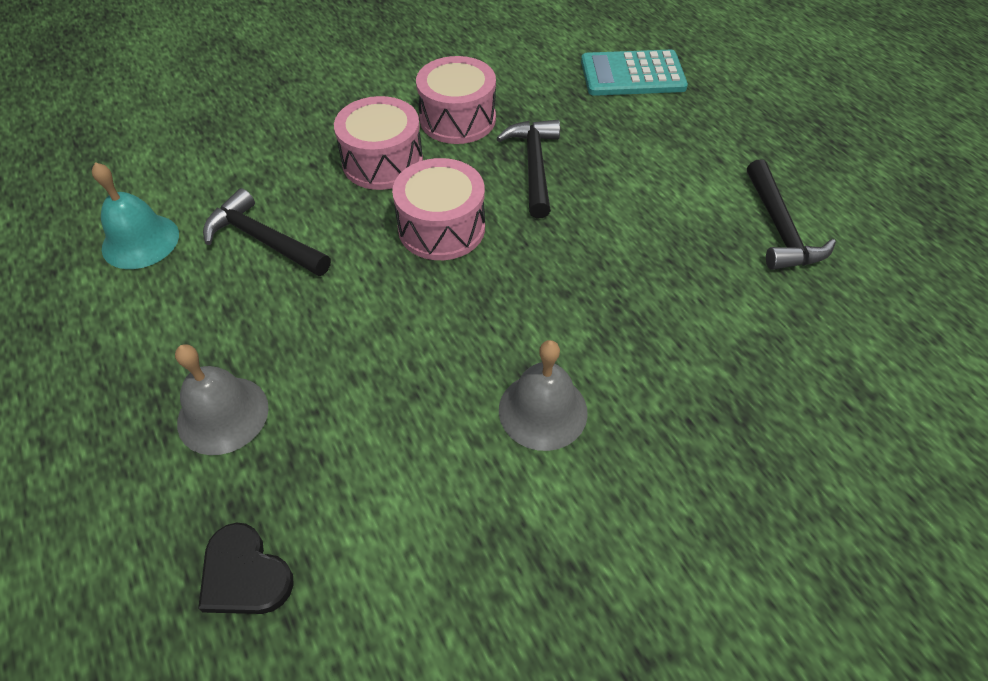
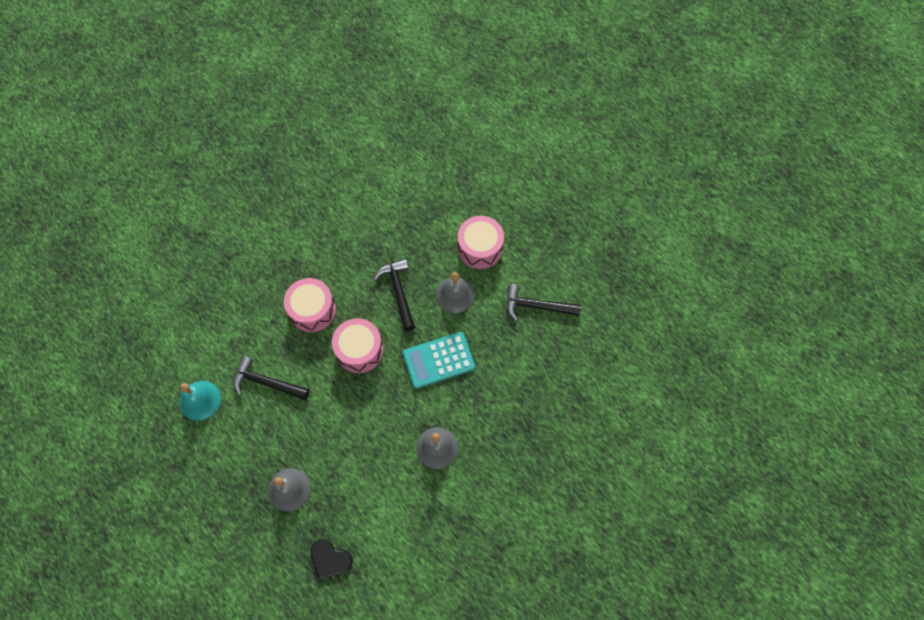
camera: 15 degrees left, 15 degrees up
pink drum [416,56,496,144] -> pink drum moved to [458,216,504,269]
turquoise calculator [581,50,688,96] -> turquoise calculator moved to [403,332,475,389]
black hammer [747,159,836,270] -> black hammer turned 120 degrees clockwise [506,284,581,322]
none -> grey bell [436,272,475,313]

